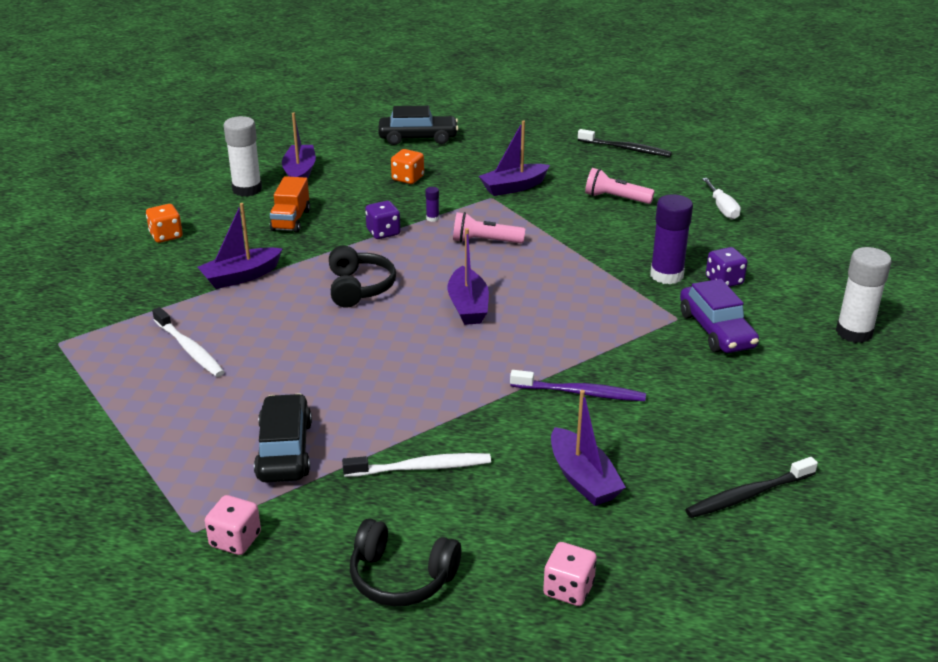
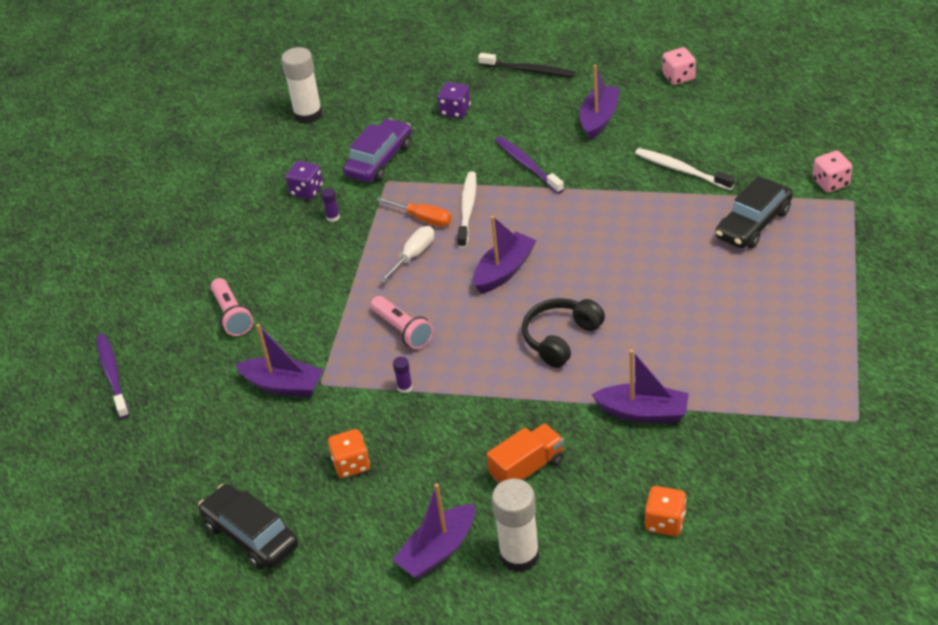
camera: 130 degrees left, 10 degrees up
white toothbrush [152,307,224,377] -> white toothbrush moved to [457,172,476,248]
black headphones [350,519,461,606] -> none
purple dice [365,201,400,239] -> purple dice moved to [438,82,471,118]
black toothbrush [578,129,672,157] -> purple toothbrush [96,334,129,419]
purple glue stick [650,194,693,284] -> purple glue stick [321,188,340,222], size x0.43
white screwdriver [702,178,741,220] -> white screwdriver moved to [379,226,434,283]
none -> orange screwdriver [376,197,452,227]

